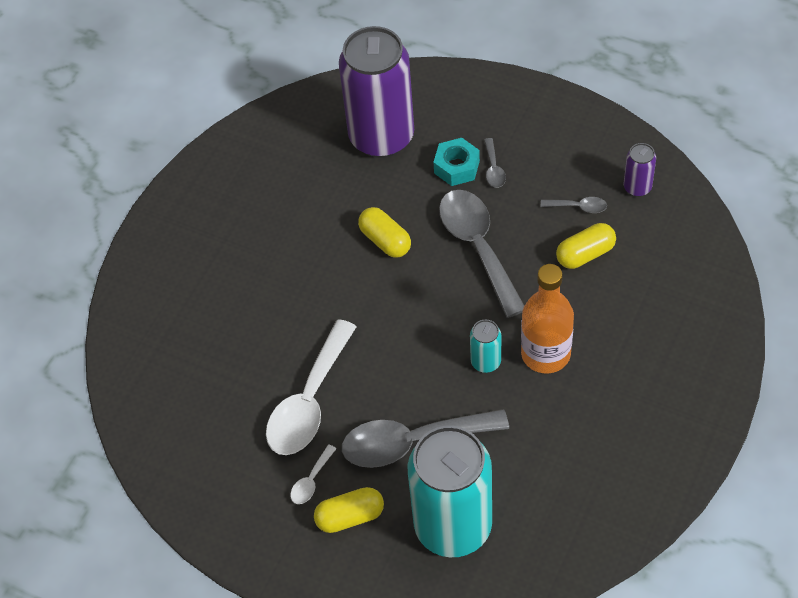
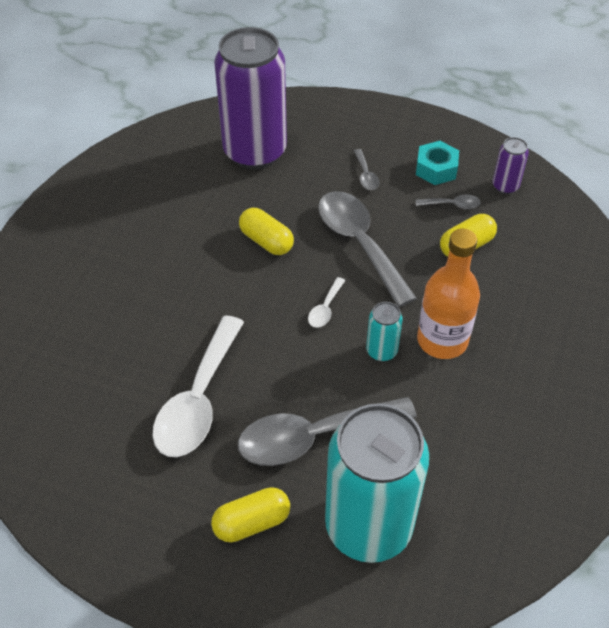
camera: 10 degrees left, 5 degrees down
white spoon [290,444,337,504] -> white spoon moved to [308,277,345,328]
turquoise nut [433,138,480,186] -> turquoise nut moved to [416,141,459,185]

